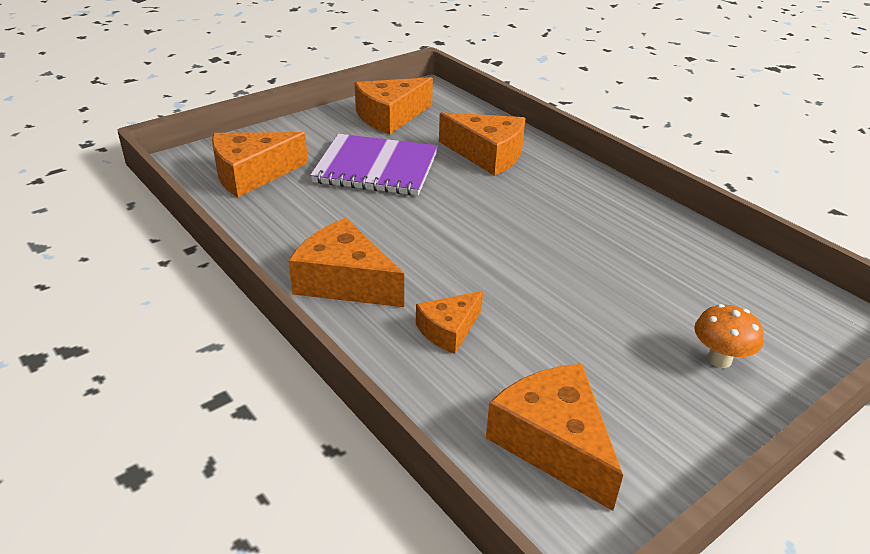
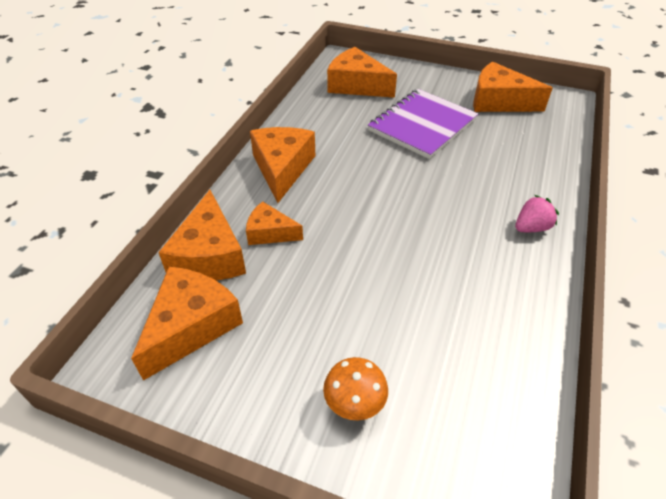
camera: 60 degrees right, 10 degrees up
purple notebook [310,134,438,195] -> purple notebook turned 60 degrees clockwise [368,89,478,159]
orange cheese [439,112,525,176] -> orange cheese moved to [158,190,246,281]
none -> pink strawberry [515,195,559,232]

